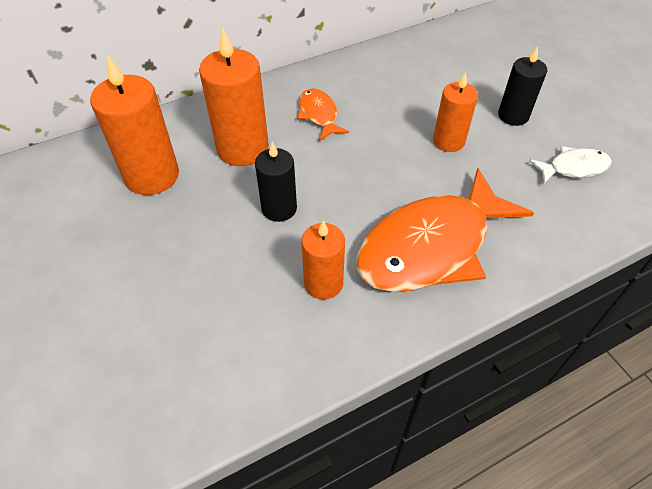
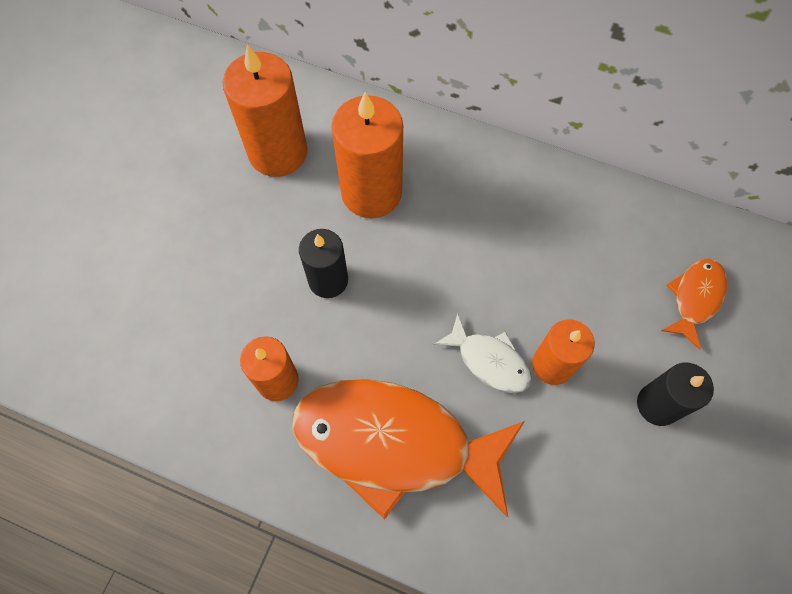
camera: 50 degrees right, 15 degrees up
orange fish [297,88,349,140] -> orange fish moved to [661,258,727,350]
white fish [529,146,612,184] -> white fish moved to [434,313,531,393]

